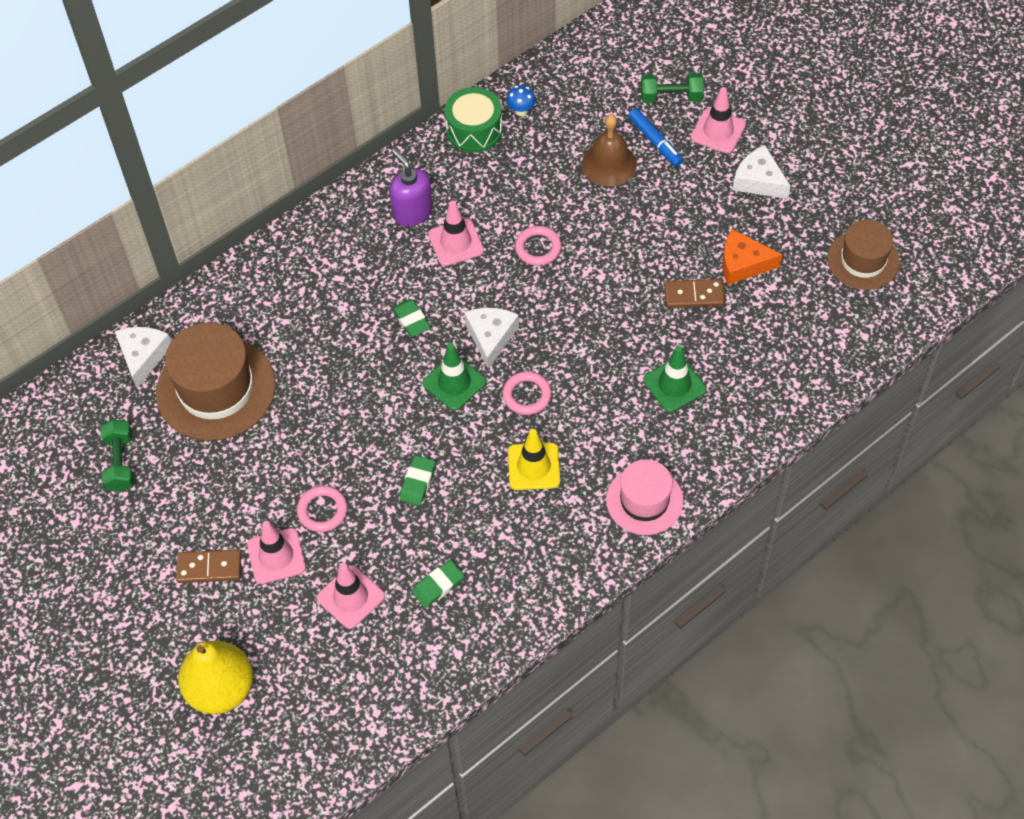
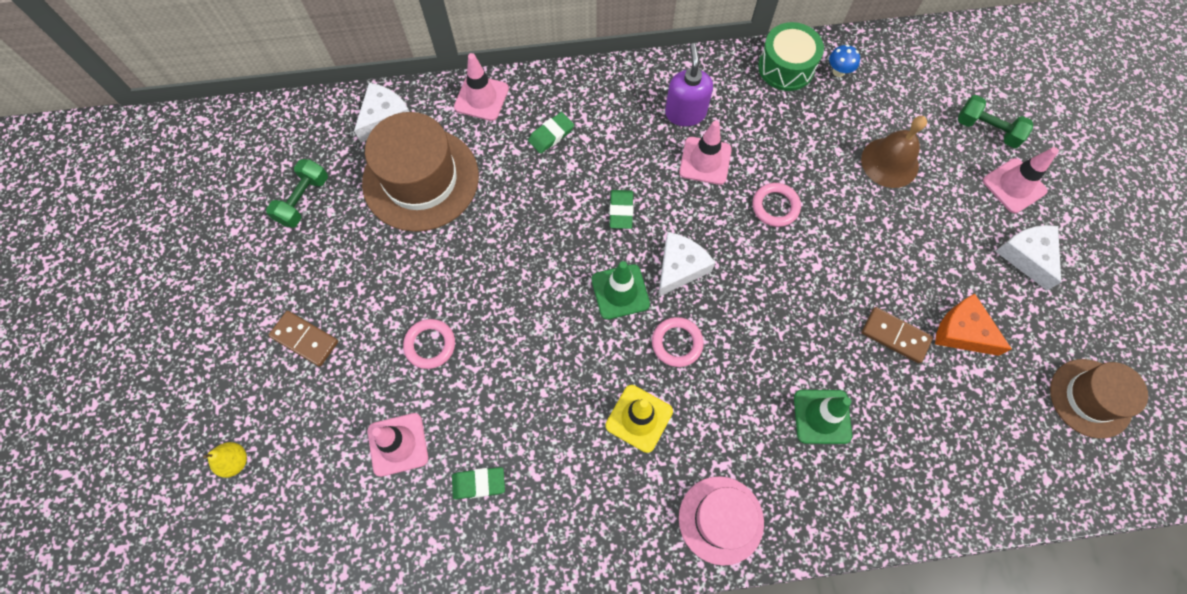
camera: 30 degrees right, 10 degrees up
yellow pear [178,641,253,714] -> yellow pear [203,442,247,478], size x0.46
pink traffic cone [247,521,306,584] -> pink traffic cone moved to [454,53,509,121]
green eraser [400,455,435,506] -> green eraser moved to [528,112,574,154]
blue marker [628,108,683,167] -> none

